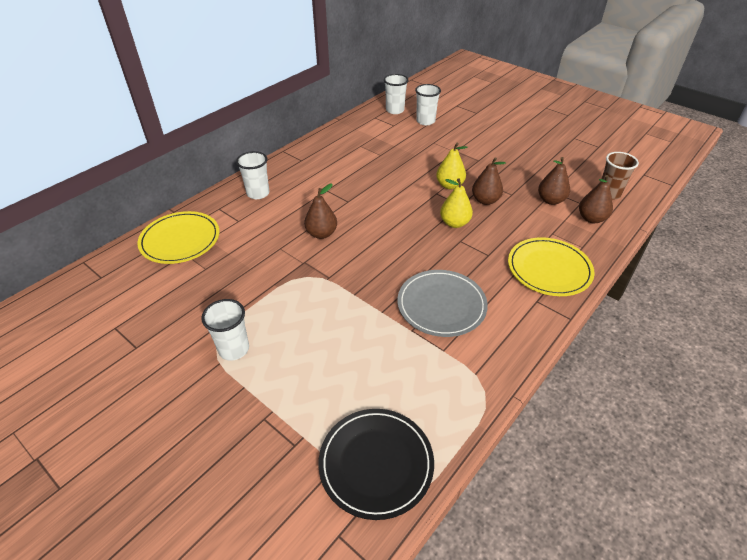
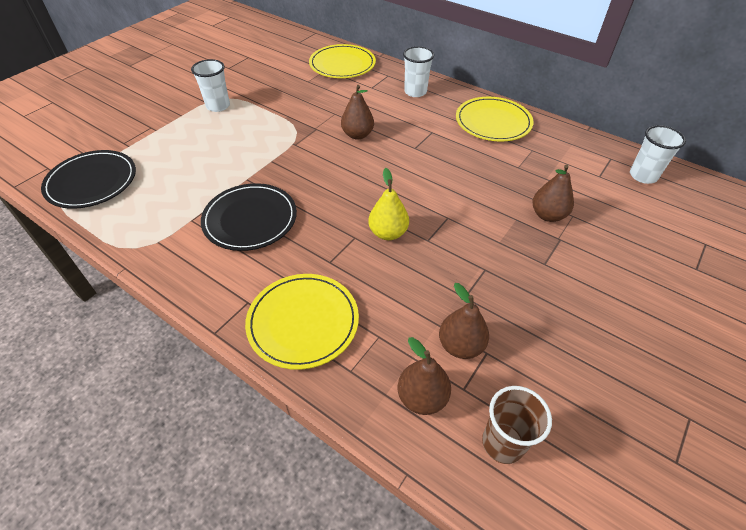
camera: 85 degrees right, 5 degrees up
grey plate [397,270,488,337] -> black plate [201,183,297,251]
white cup [415,84,441,125] -> none
yellow pear [436,143,467,189] -> none
brown pear [472,157,506,205] -> brown pear moved to [533,164,574,222]
none -> yellow plate [456,97,534,142]

